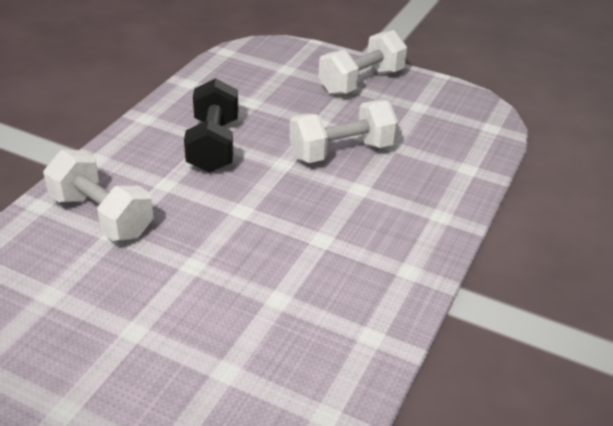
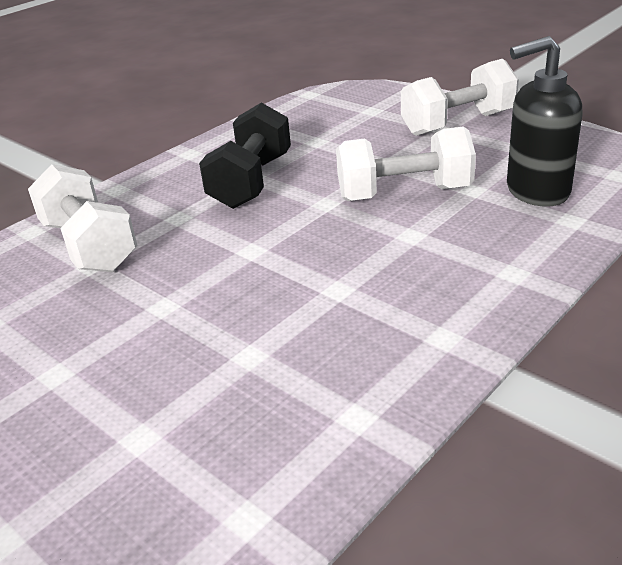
camera: 20 degrees right, 5 degrees down
none -> black soap dispenser [507,36,583,207]

